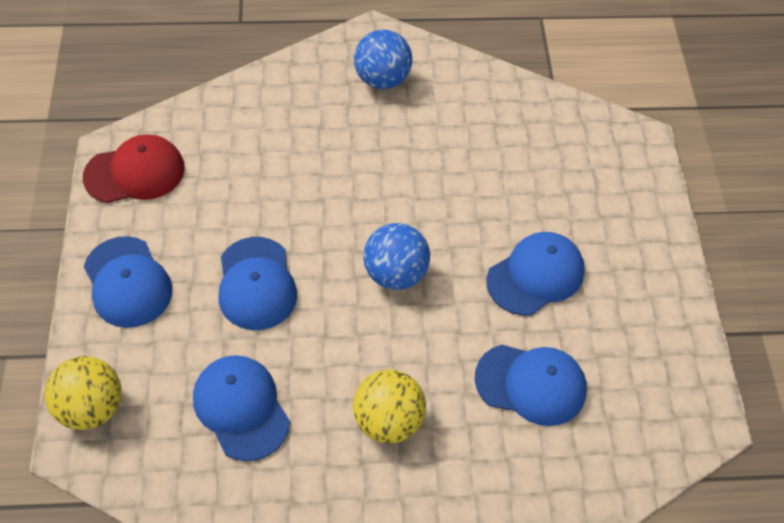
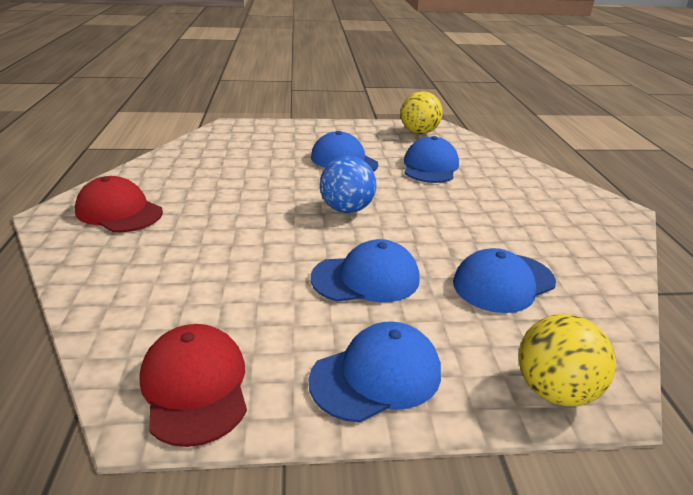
camera: 90 degrees left, 25 degrees down
yellow ball [353,370,426,443] -> yellow ball moved to [401,91,443,134]
blue ball [354,30,412,89] -> red cap [75,176,163,232]

